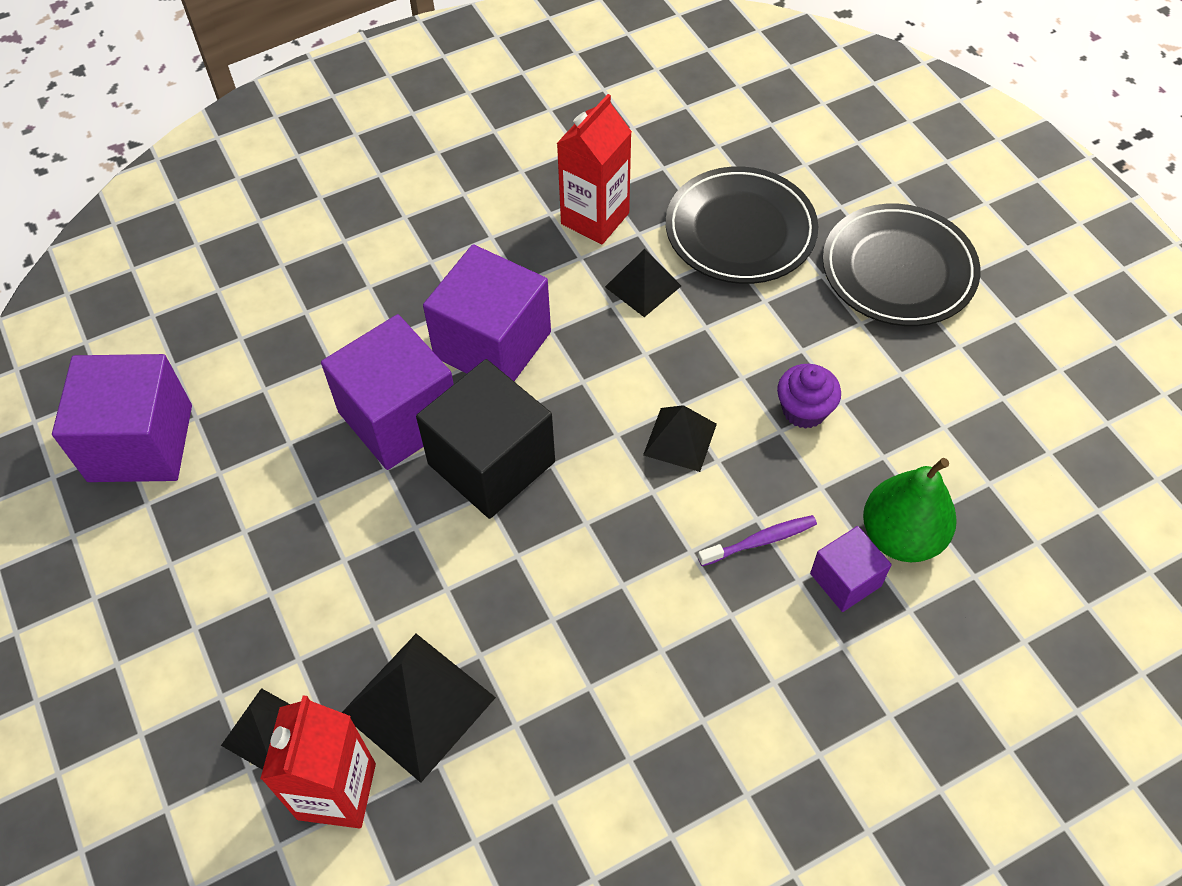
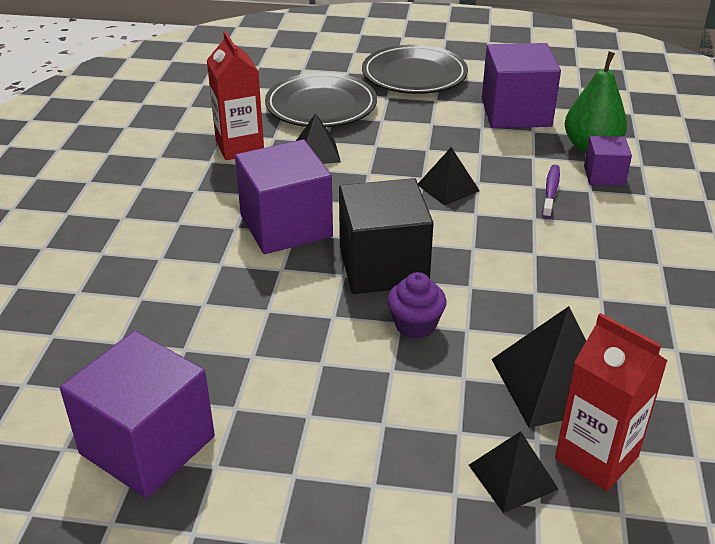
camera: 55 degrees left, 20 degrees down
purple cube [321,314,454,470] -> purple cube moved to [482,43,561,128]
purple cupcake [777,364,841,429] -> purple cupcake moved to [387,272,447,339]

